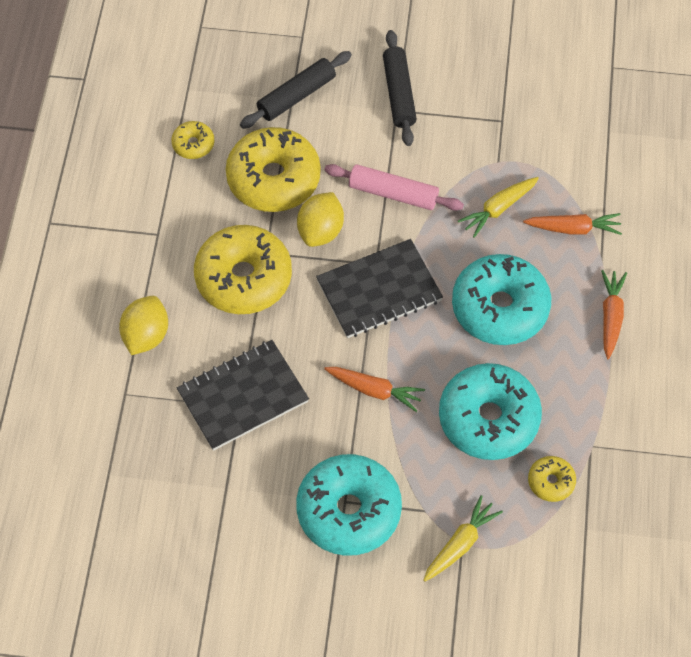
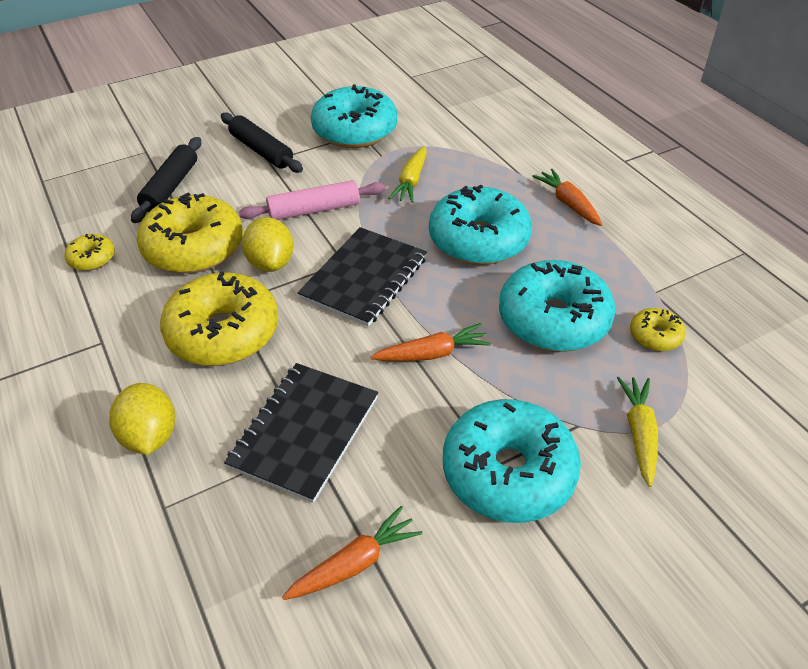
camera: 35 degrees left, 15 degrees down
orange carrot [523,213,622,235] -> orange carrot moved to [282,506,423,600]
none -> turquoise donut [311,84,397,148]

